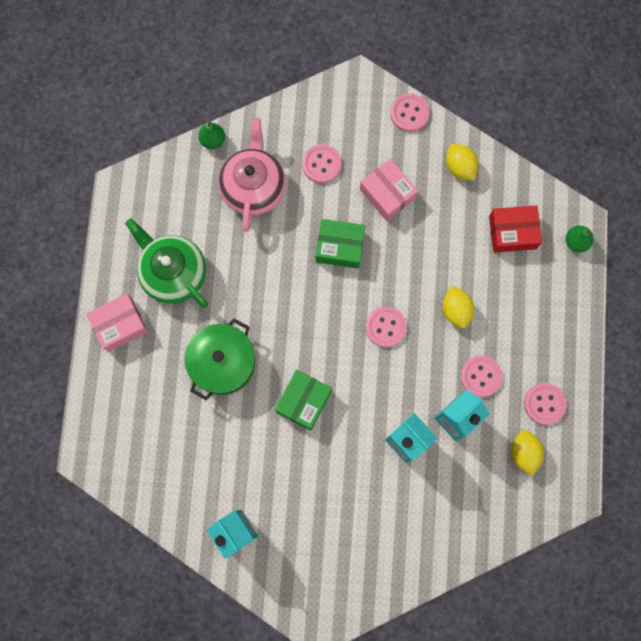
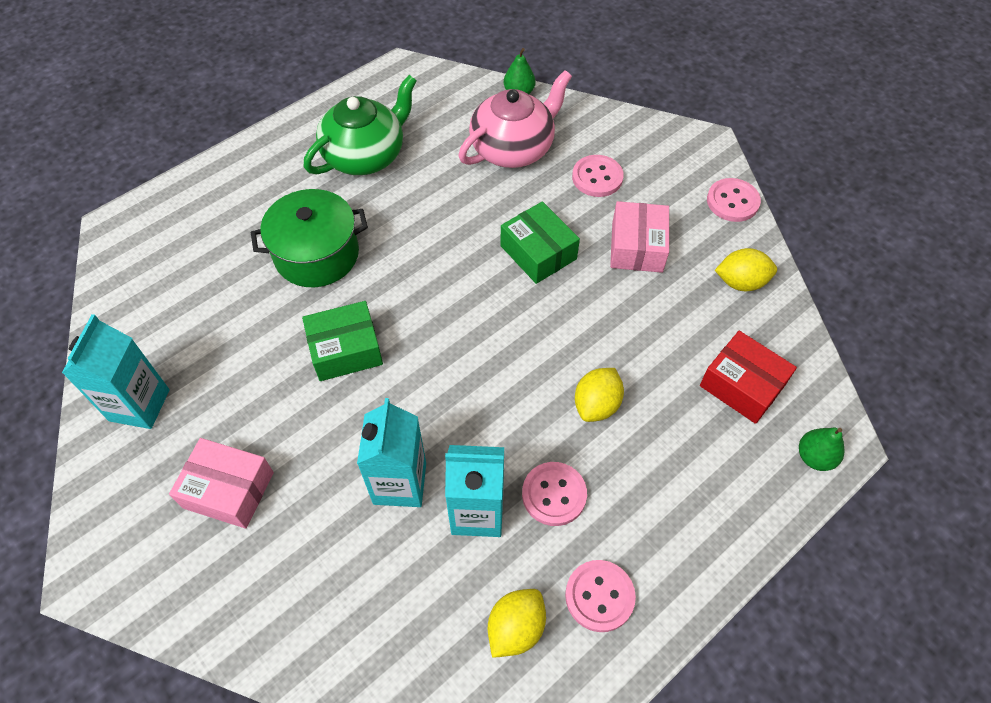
camera: 45 degrees right, 20 degrees down
pink box [86,293,148,352] -> pink box moved to [169,438,274,529]
green teapot [125,218,208,308] -> green teapot turned 45 degrees clockwise [304,75,417,175]
pink button [366,307,407,348] -> none
yellow lemon [446,144,478,181] -> yellow lemon turned 75 degrees clockwise [715,248,777,291]

